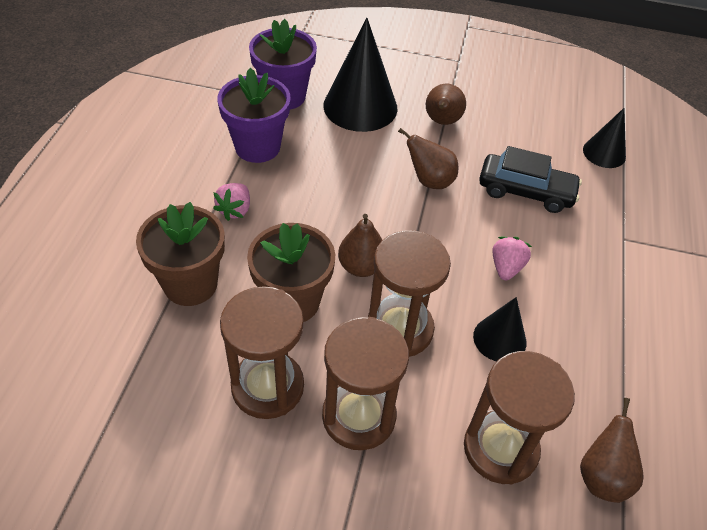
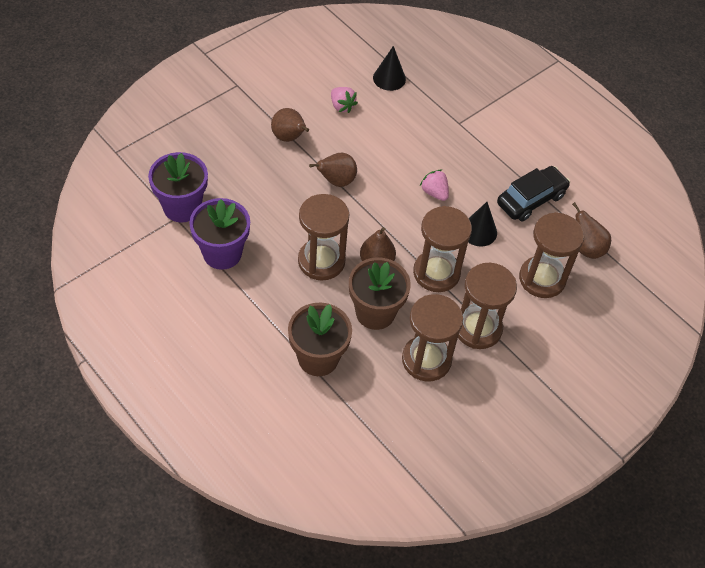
camera: 55 degrees left, 5 degrees up
pink strawberry [213,183,250,221] -> pink strawberry moved to [331,87,358,113]
black cone [323,18,397,132] -> none
black car [479,146,582,213] -> black car moved to [497,166,570,221]
none -> brown hourglass [298,194,349,281]

